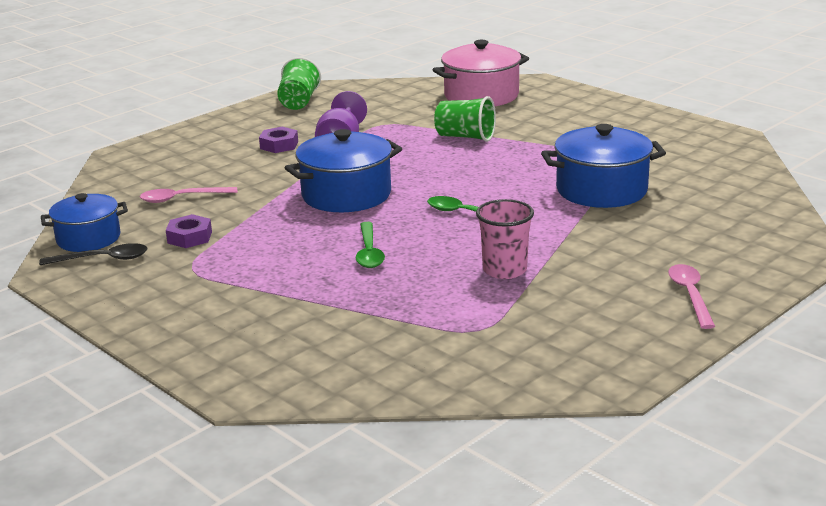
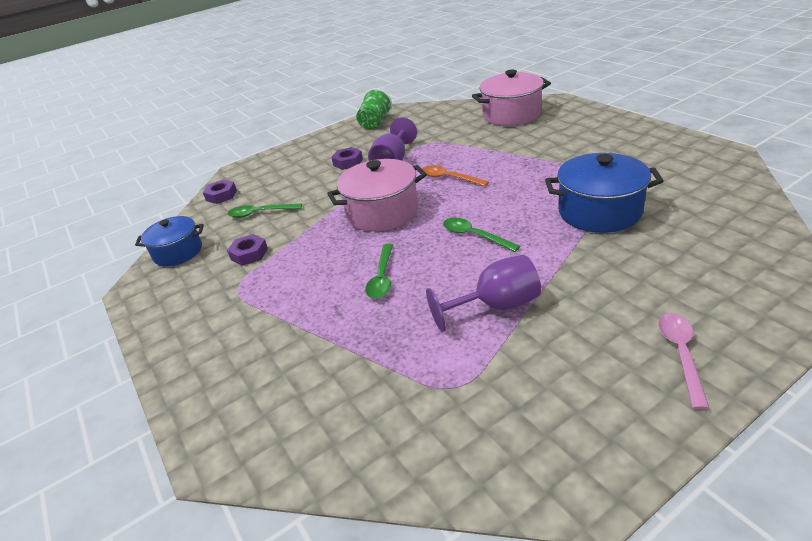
camera: 15 degrees right, 10 degrees up
black spoon [39,243,148,265] -> none
pink spoon [140,187,238,203] -> green spoon [228,204,302,218]
blue pot [285,129,402,212] -> pink pot [327,159,427,232]
green cup [434,96,496,142] -> none
pink cup [476,199,534,279] -> purple goblet [426,255,541,332]
none -> purple nut [203,180,237,204]
none -> orange spoon [422,165,489,187]

